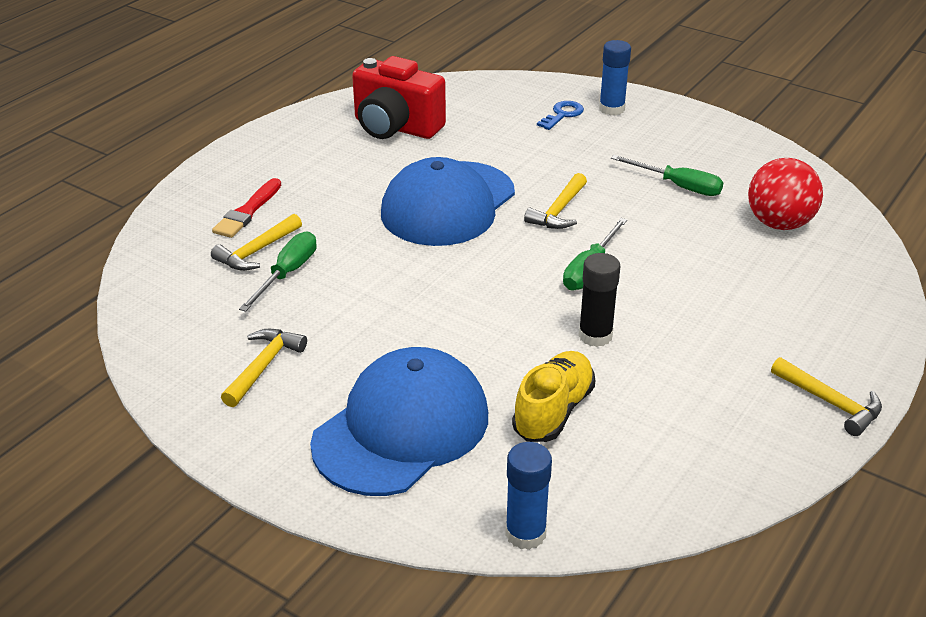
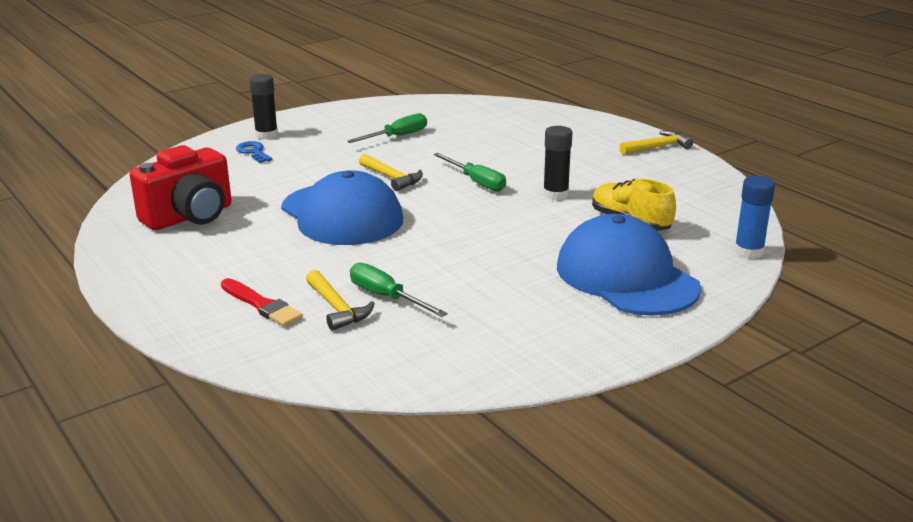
camera: 70 degrees left, 10 degrees down
yellow hammer [221,329,307,407] -> none
blue glue stick [599,40,631,116] -> black glue stick [249,74,278,139]
red ball [748,158,823,230] -> none

